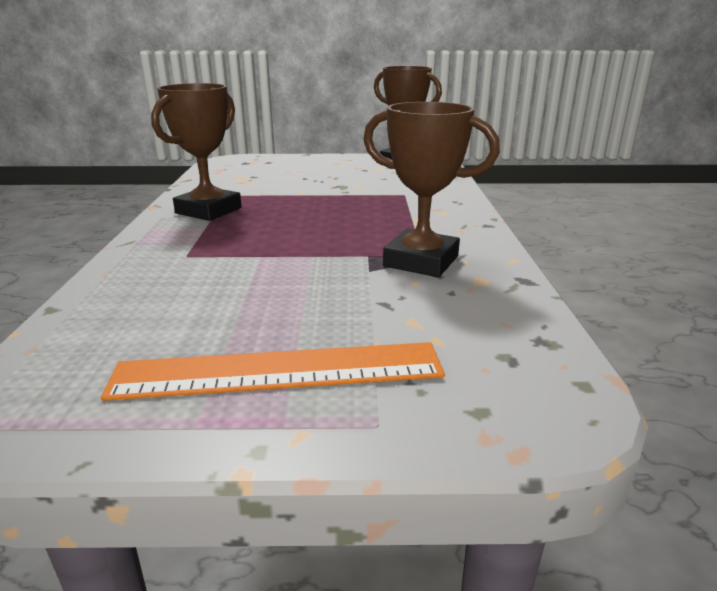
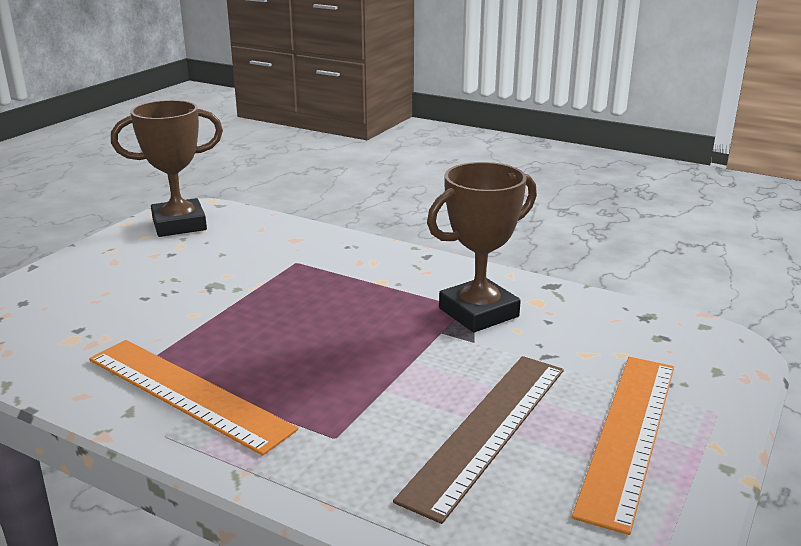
camera: 60 degrees left, 0 degrees up
brown trophy [151,83,242,221] -> orange ruler [89,340,298,456]
none -> brown ruler [393,356,564,524]

